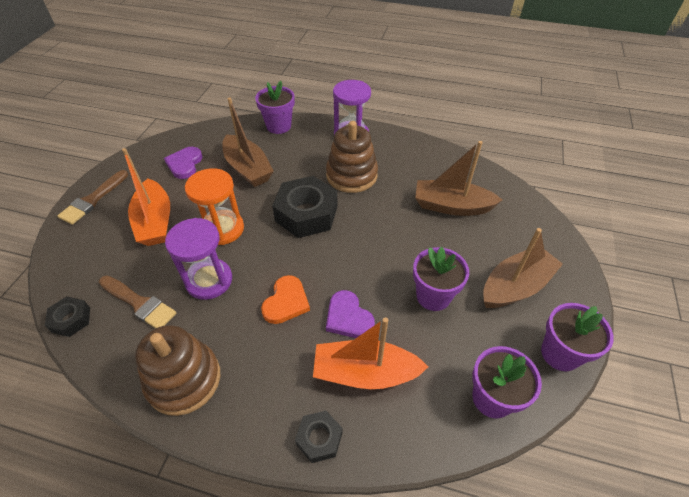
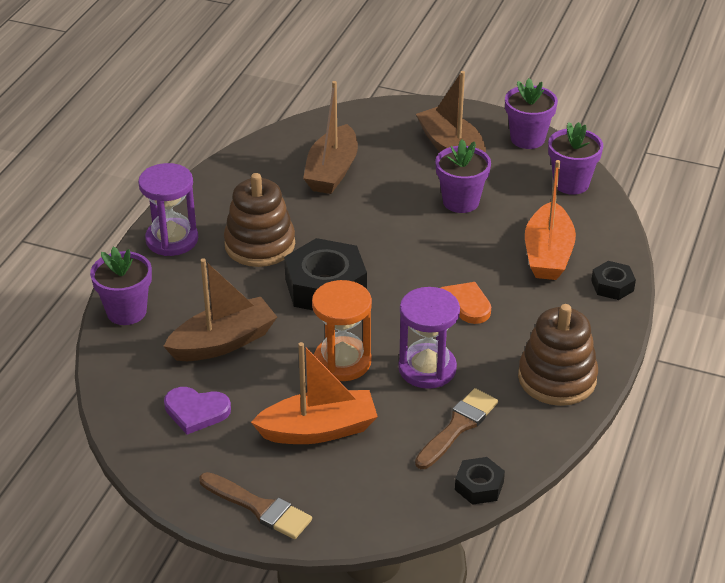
camera: 85 degrees left, 10 degrees down
purple heart [326,290,375,338] -> none

